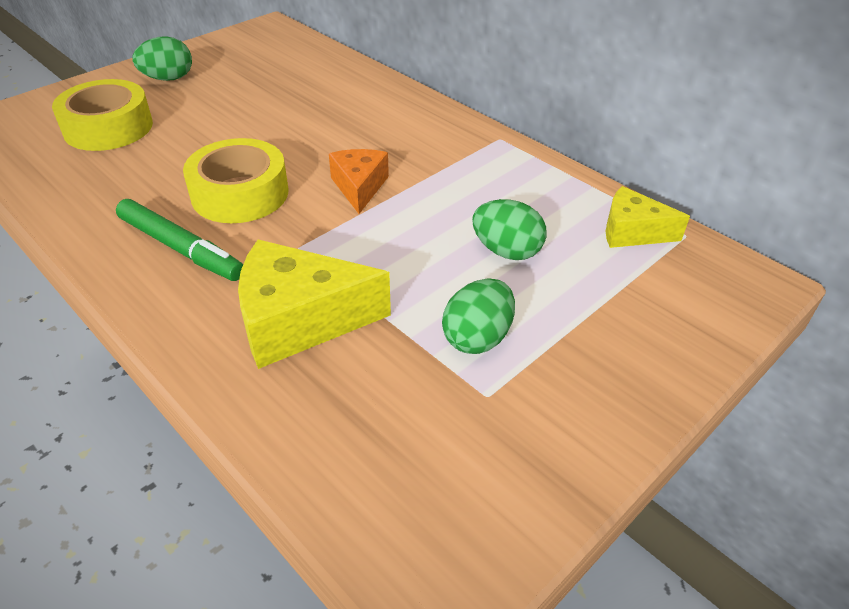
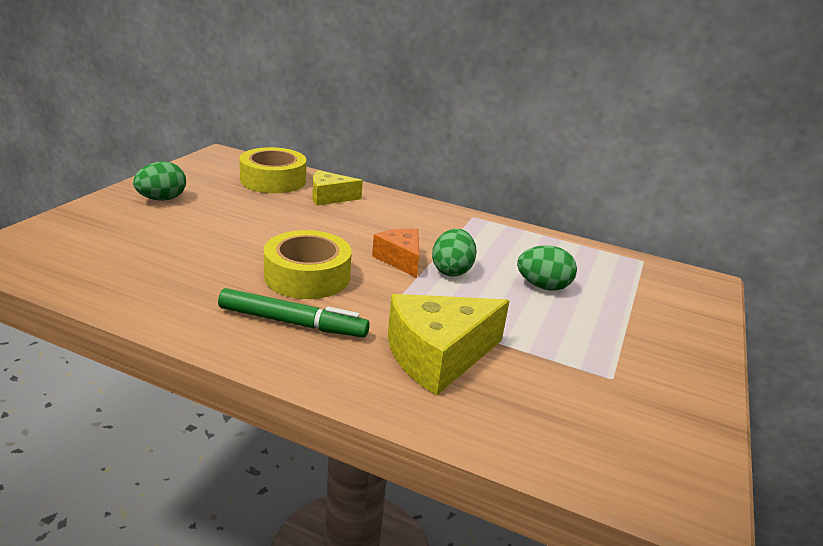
camera: 25 degrees left, 15 degrees down
yellow tape [52,79,153,151] -> yellow tape moved to [239,147,306,193]
green egg [442,278,515,354] -> green egg moved to [432,229,477,277]
yellow cheese [606,186,690,248] -> yellow cheese moved to [312,170,363,206]

